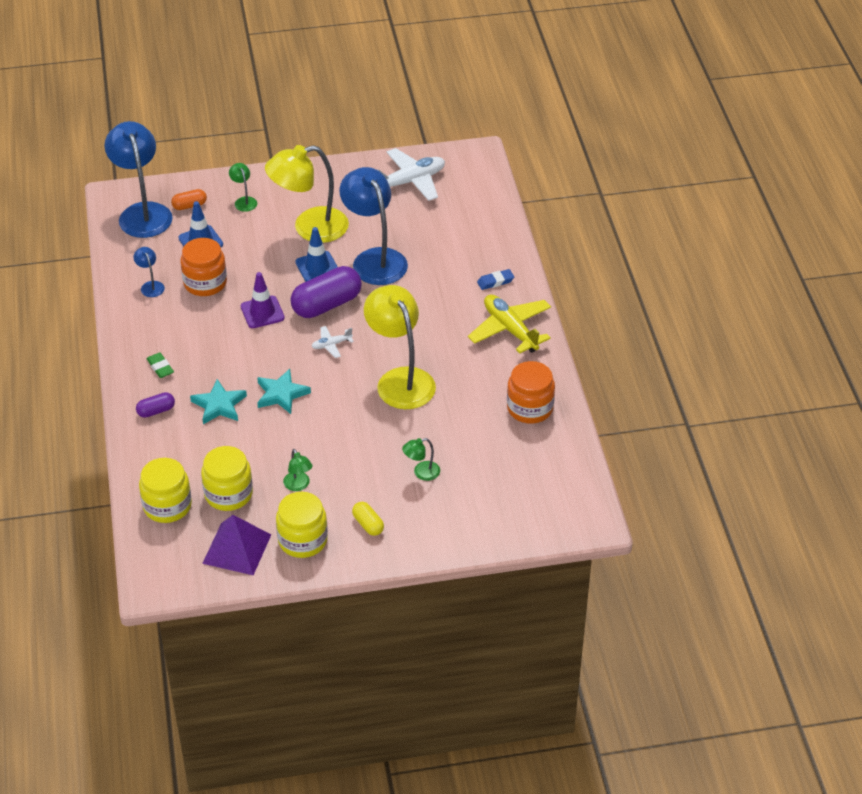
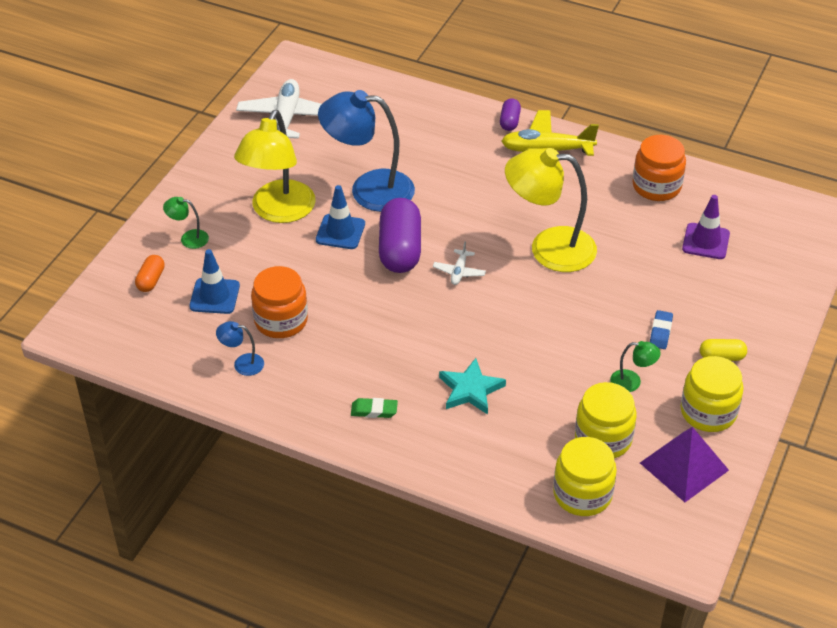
camera: 55 degrees left, 0 degrees up
blue lamp [105,121,173,238] -> none
purple capsule [136,392,175,418] -> purple capsule moved to [500,98,521,131]
purple traffic cone [241,272,285,328] -> purple traffic cone moved to [682,195,730,259]
turquoise star [257,369,311,414] -> none
green lamp [402,438,440,481] -> none
blue eraser [477,269,514,290] -> blue eraser moved to [650,310,673,349]

